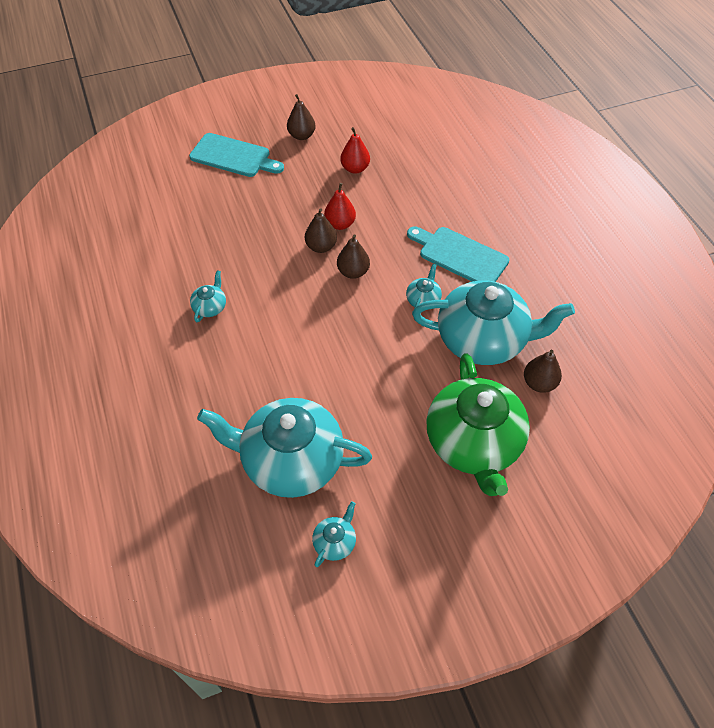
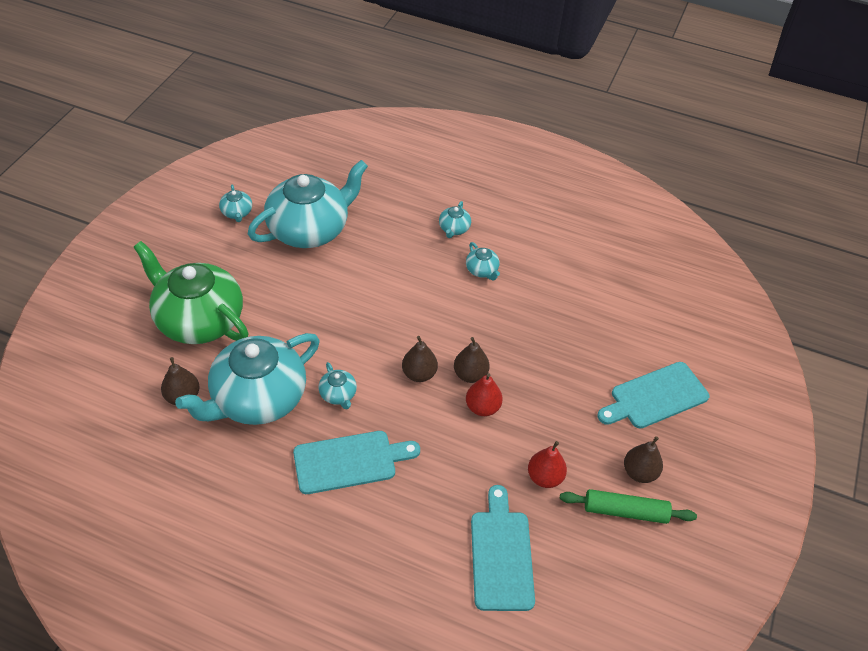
camera: 130 degrees right, 5 degrees down
none -> turquoise teapot [439,201,471,238]
none -> turquoise cutting board [471,485,535,611]
none -> green rolling pin [560,489,697,524]

